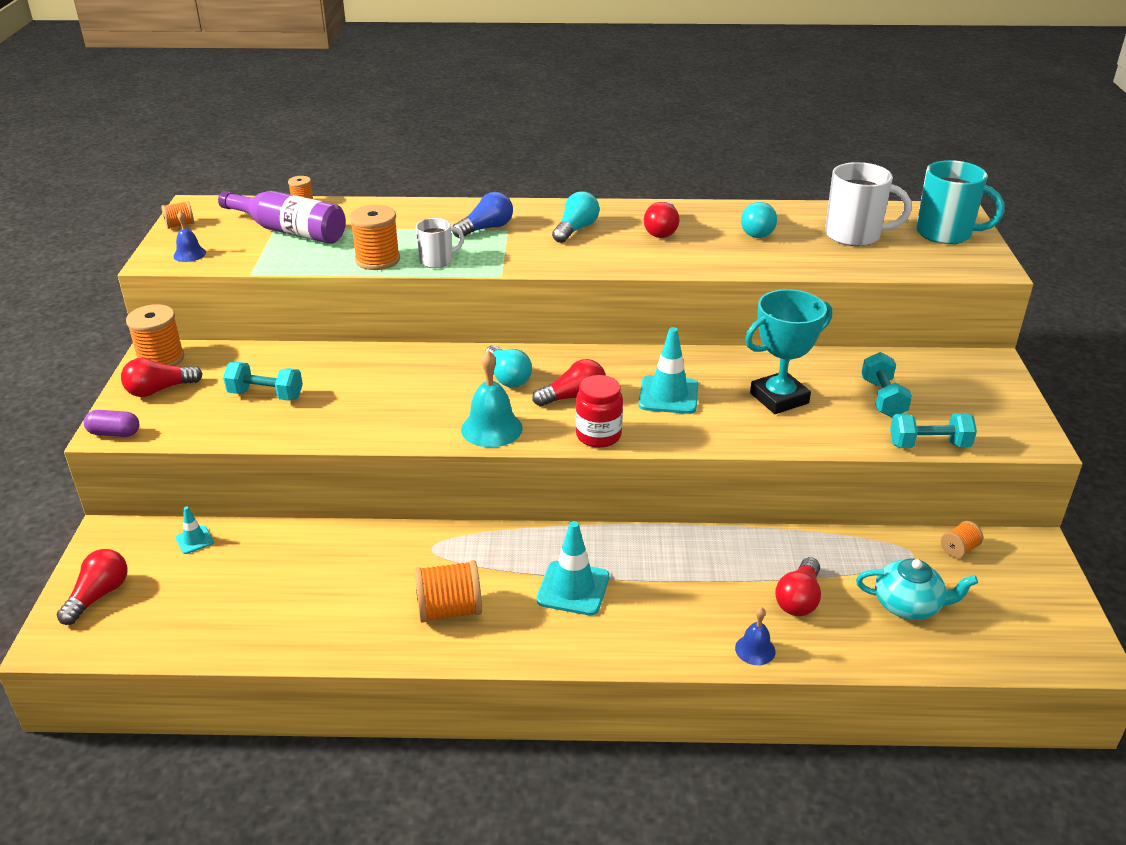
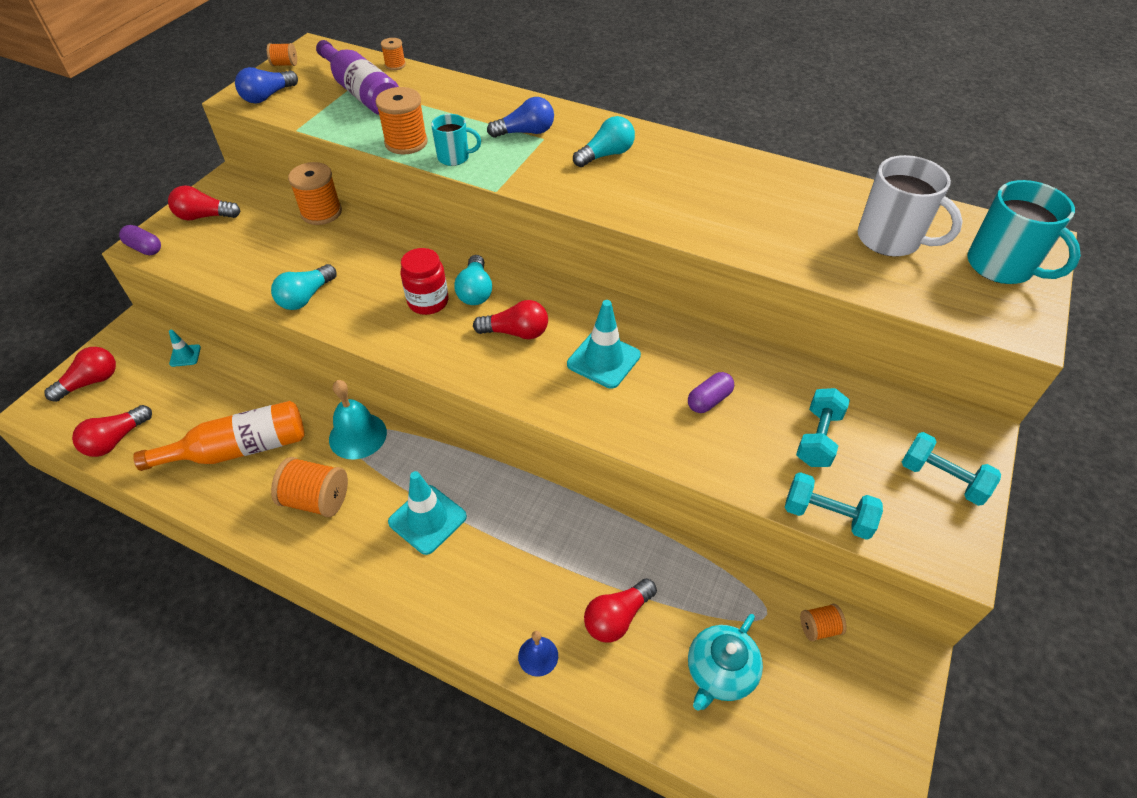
camera: 25 degrees right, 15 degrees up
orange spool [126,304,184,366] -> orange spool moved to [288,162,342,225]
blue bell [173,211,206,262] -> blue light bulb [235,67,298,103]
turquoise dumbbell [223,362,303,401] -> turquoise dumbbell moved to [902,432,1001,506]
white mug [416,218,464,268] -> turquoise mug [431,114,481,166]
turquoise bell [461,350,523,448] -> turquoise bell moved to [329,380,387,459]
red jar [576,375,623,448] -> red jar moved to [400,248,448,315]
red light bulb [644,202,679,238] -> red light bulb moved to [72,405,152,457]
turquoise light bulb [741,202,777,238] -> turquoise light bulb moved to [271,264,337,310]
turquoise trophy [745,289,832,414] -> purple capsule [688,372,734,413]
turquoise teapot [856,558,978,620] -> turquoise teapot turned 90 degrees clockwise [688,614,763,710]
none -> orange bottle [133,401,304,471]

